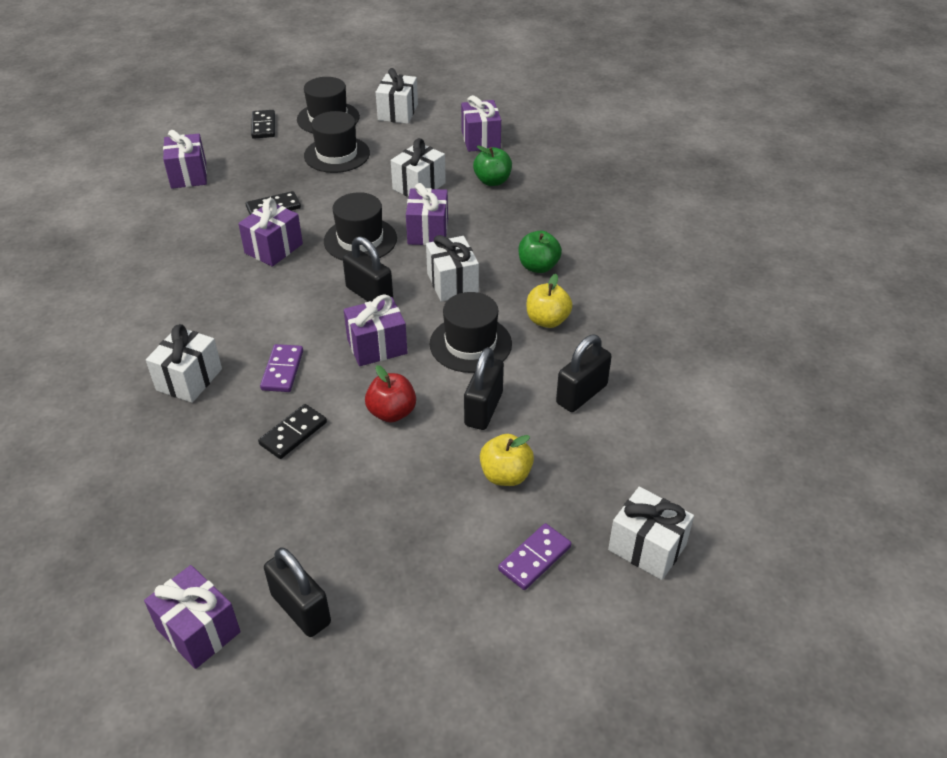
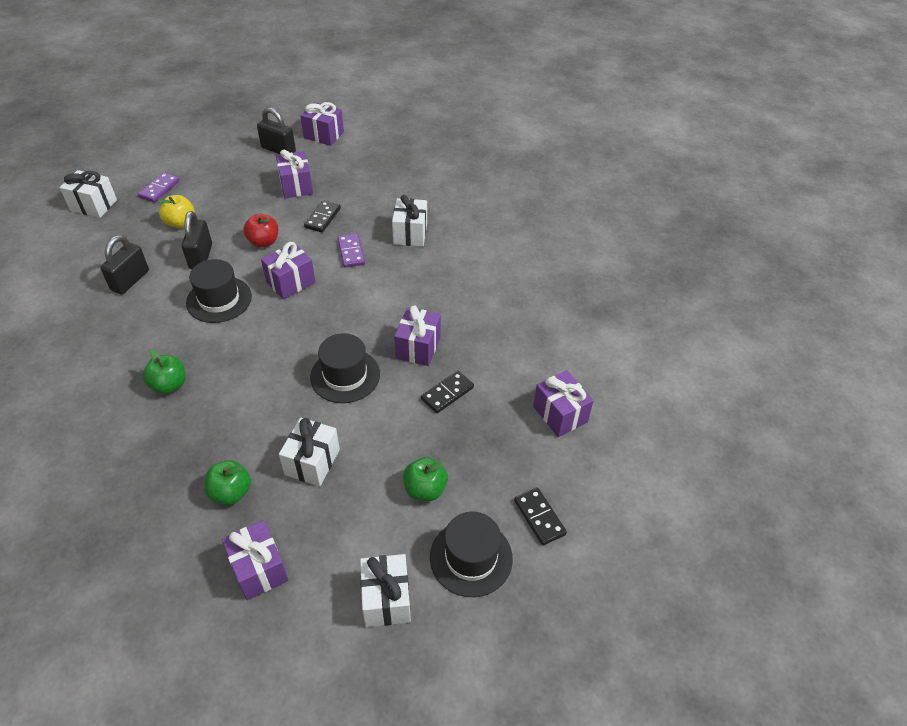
camera: 160 degrees right, 5 degrees up
black hat [304,111,370,173] -> green apple [403,457,448,501]
black padlock [343,237,393,302] -> none
purple gift [406,183,448,245] -> purple gift moved to [276,150,313,198]
white gift [426,235,479,302] -> none
yellow apple [527,274,573,328] -> none

